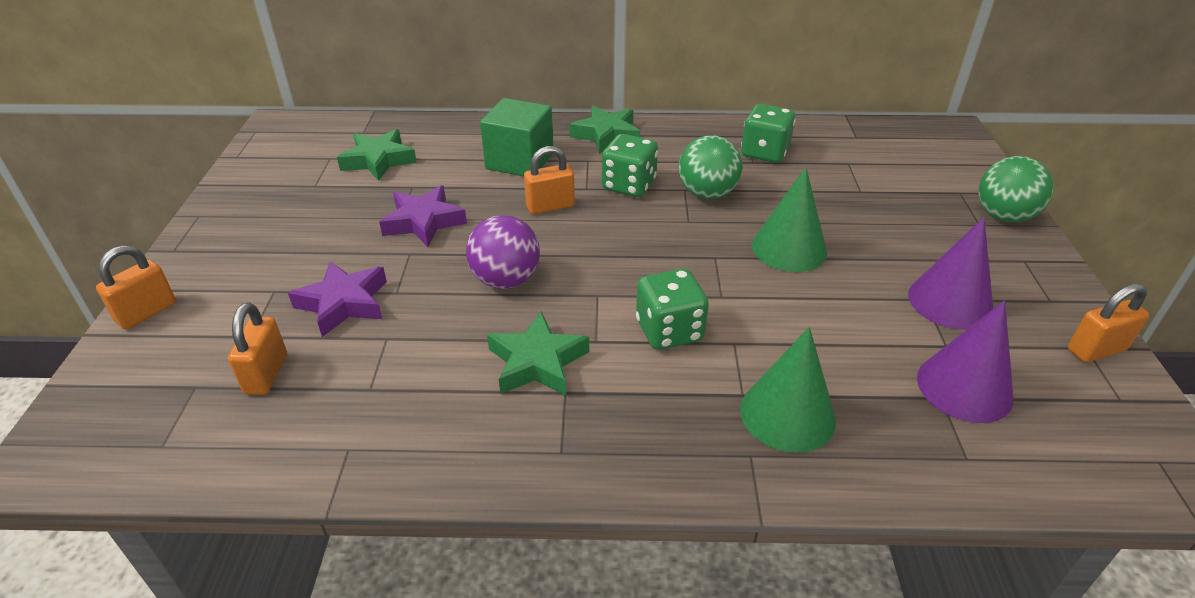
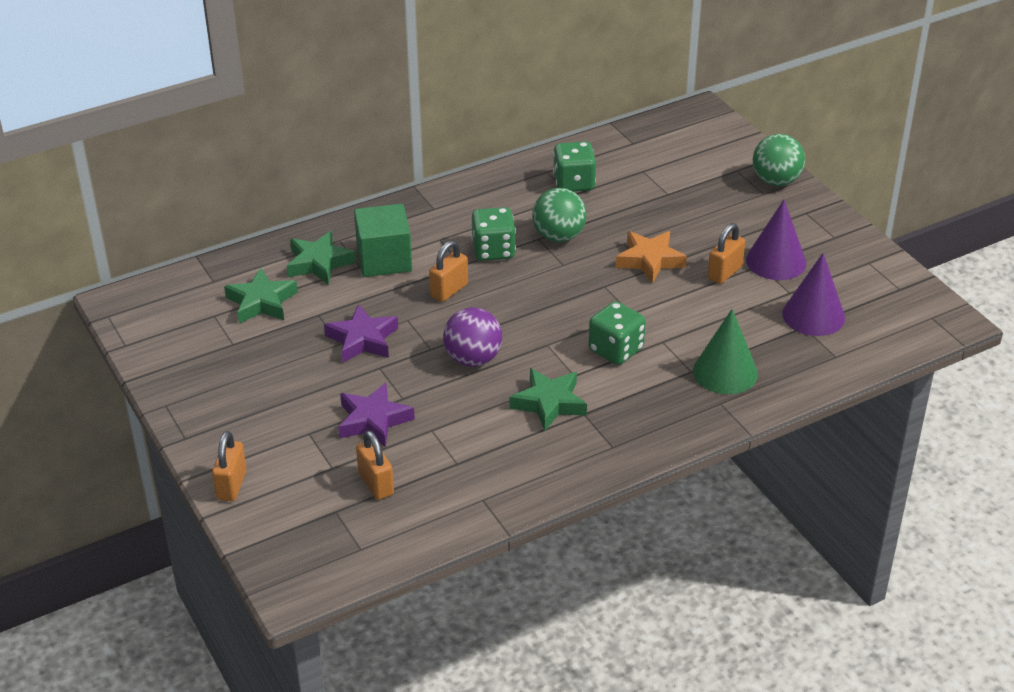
camera: 30 degrees left, 0 degrees up
green star [569,106,640,154] -> green star moved to [287,231,356,285]
green cone [752,167,827,272] -> orange star [616,231,687,284]
orange padlock [1068,283,1149,363] -> orange padlock moved to [707,223,745,284]

